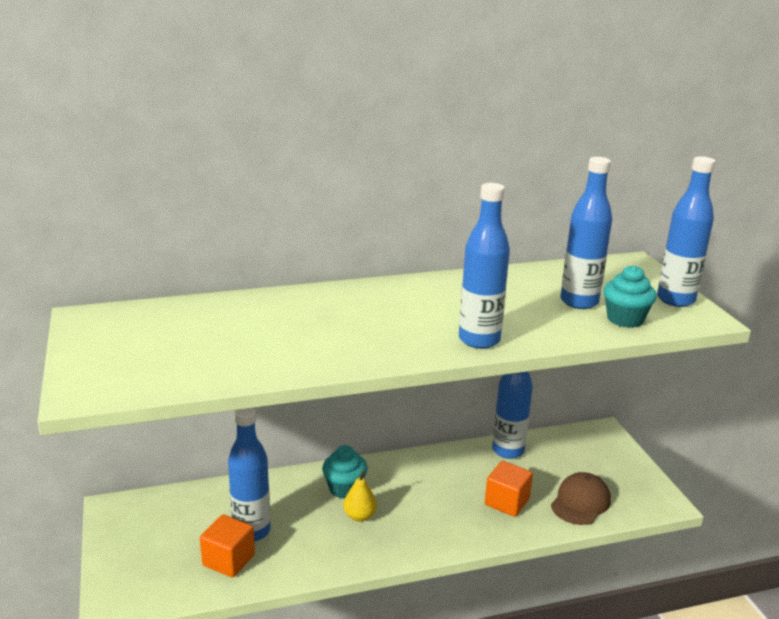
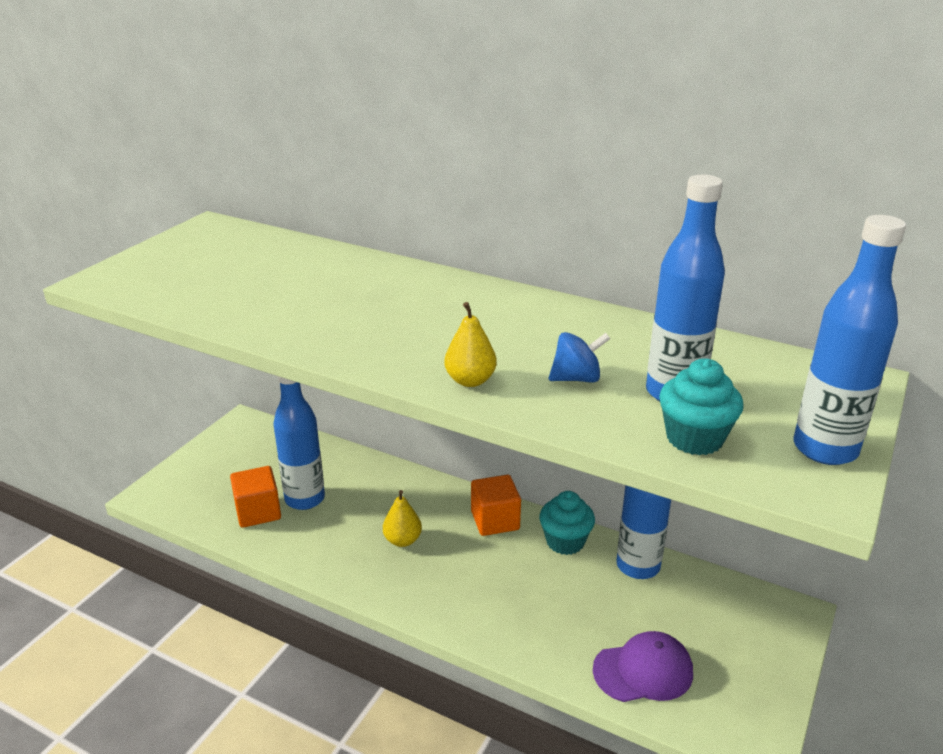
camera: 45 degrees right, 5 degrees up
turquoise cupcake [322,445,368,499] -> turquoise cupcake moved to [539,491,595,555]
blue bottle [459,183,510,349] -> yellow pear [444,302,497,387]
orange cube [485,461,533,517] -> orange cube moved to [471,475,521,536]
brown cap [551,472,611,525] -> purple cap [593,631,693,702]
none -> blue spinning top [549,332,610,383]

